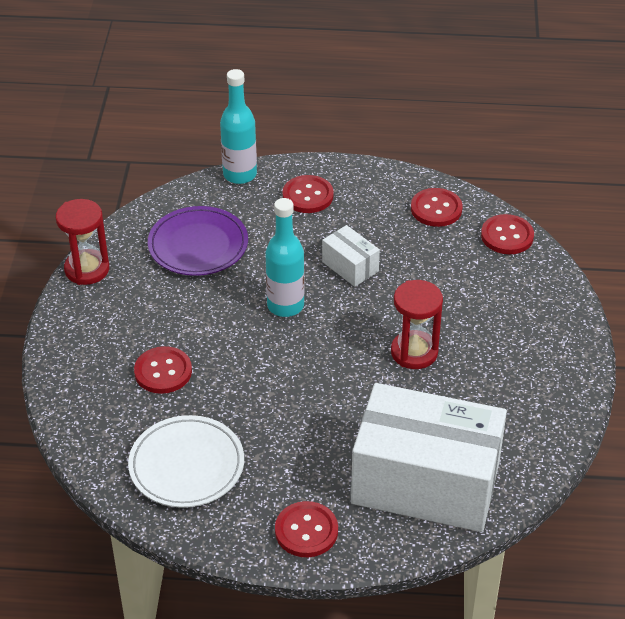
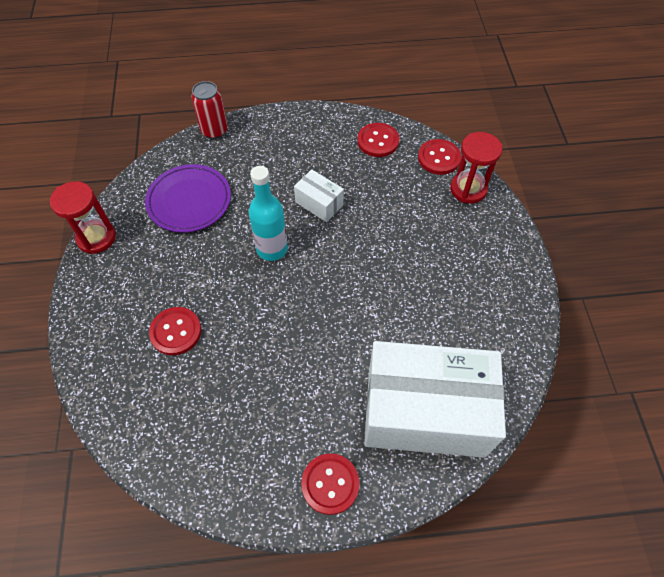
camera: 10 degrees left, 15 degrees up
white plate [128,415,244,508] -> none
turquoise bottle [220,69,257,184] -> red can [191,81,228,139]
red button [283,175,334,213] -> none
red hourglass [391,280,443,369] -> red hourglass moved to [450,132,502,204]

